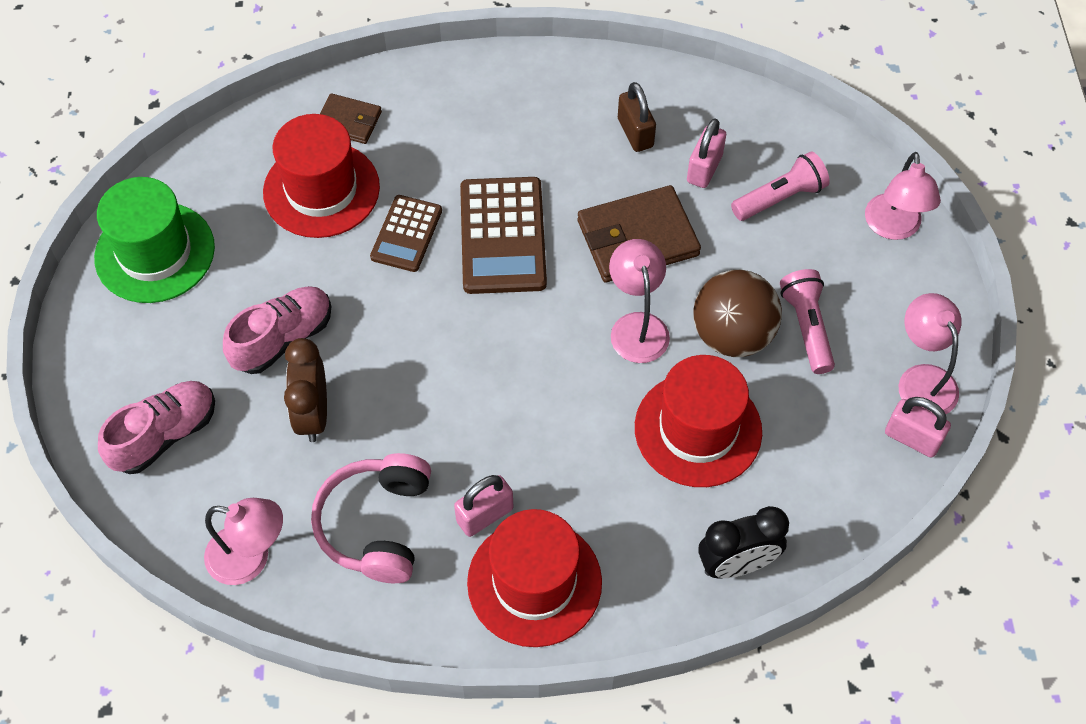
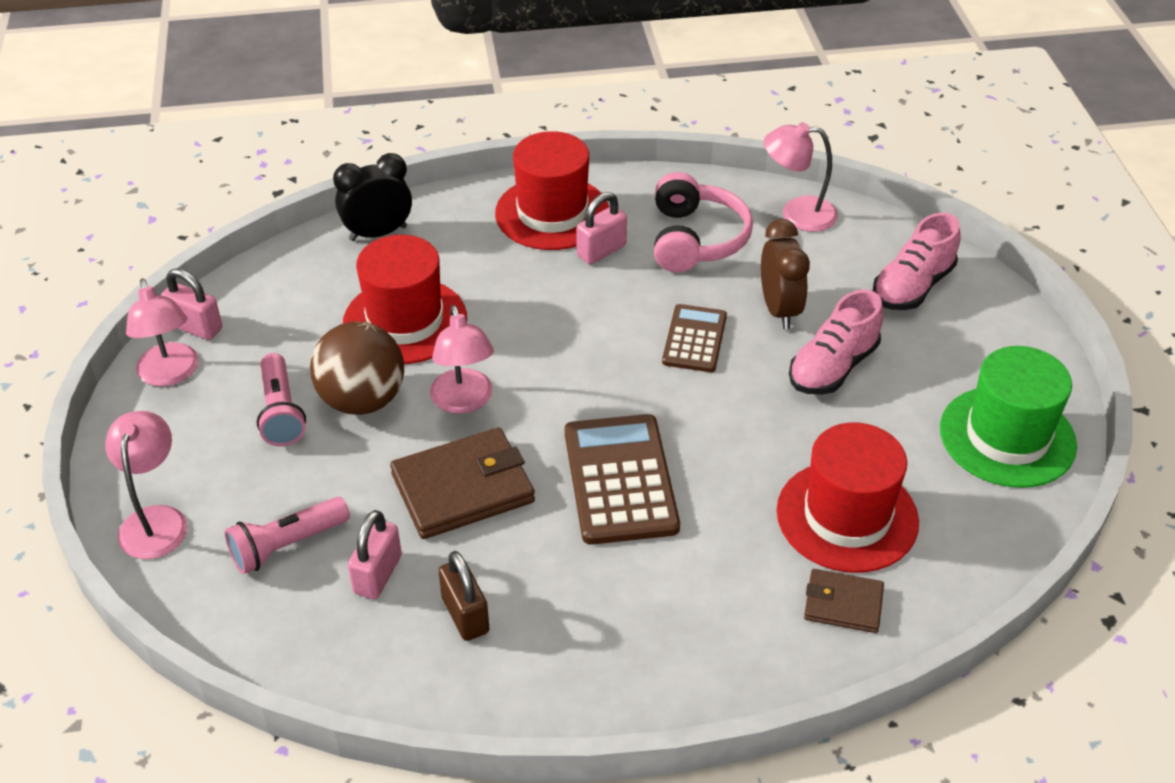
camera: 175 degrees right, 15 degrees down
brown calculator [370,195,442,272] -> brown calculator moved to [662,304,727,372]

